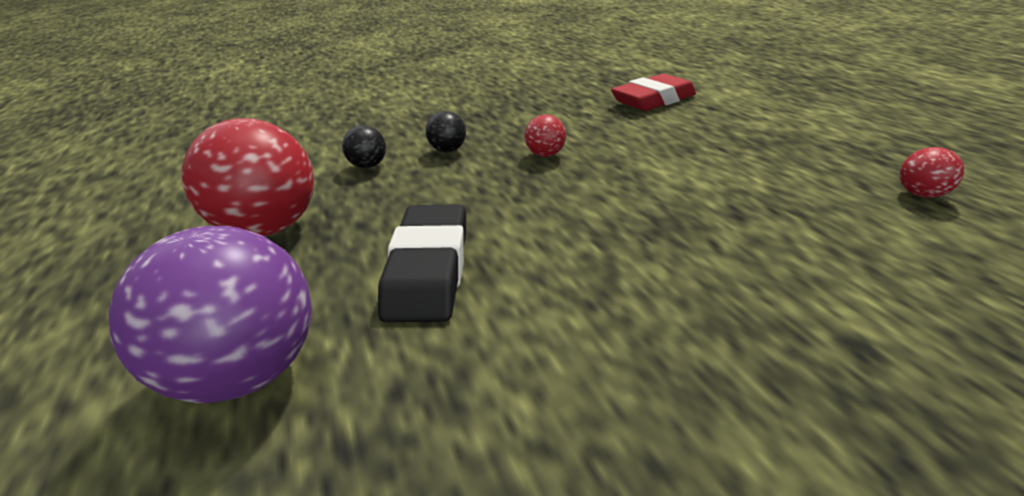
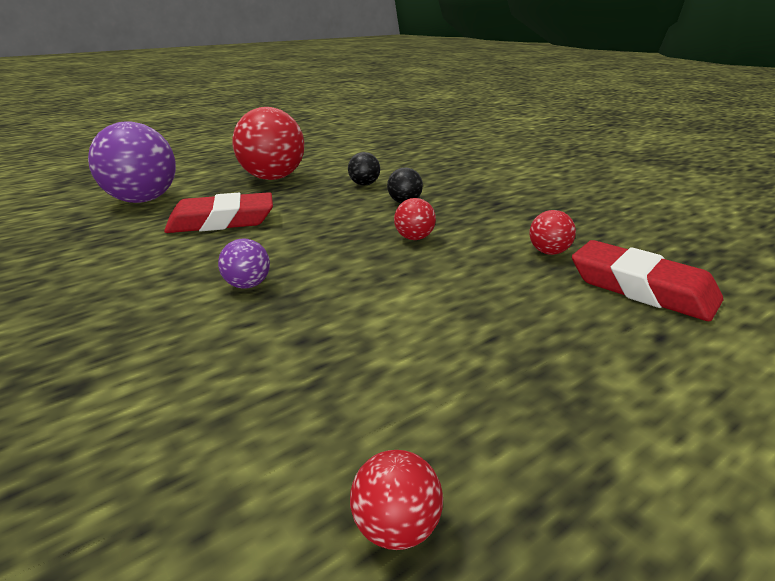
camera: 75 degrees right, 5 degrees down
black eraser [378,204,466,322] -> red eraser [164,192,273,233]
none -> purple ball [218,239,270,289]
none -> red ball [529,210,576,255]

